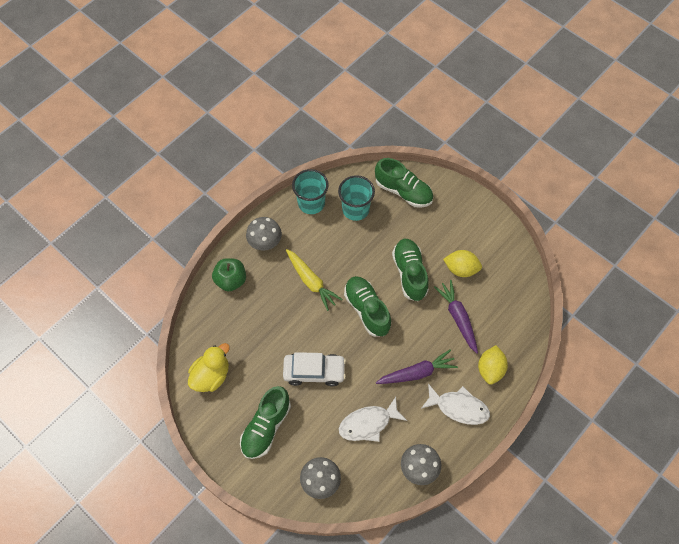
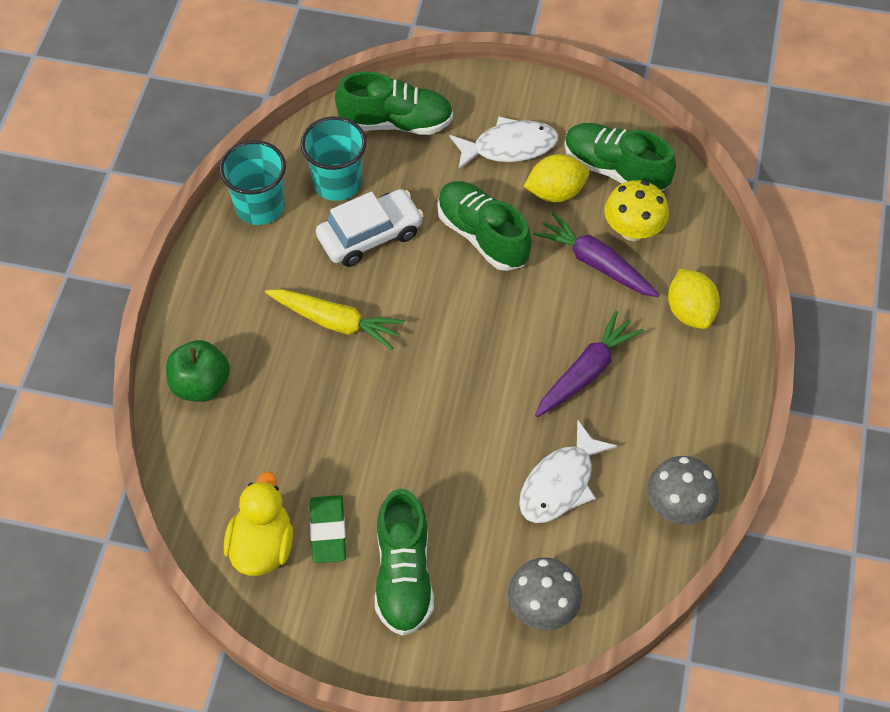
camera: 30 degrees left, 5 degrees down
grey mushroom [246,217,282,250] -> none
white car [283,352,346,386] -> white car moved to [316,189,424,267]
green shoe [344,276,391,337] -> green shoe moved to [564,123,676,191]
white fish [421,384,490,425] -> white fish moved to [450,117,558,170]
none -> green eraser [310,495,346,563]
none -> yellow mushroom [604,180,669,241]

